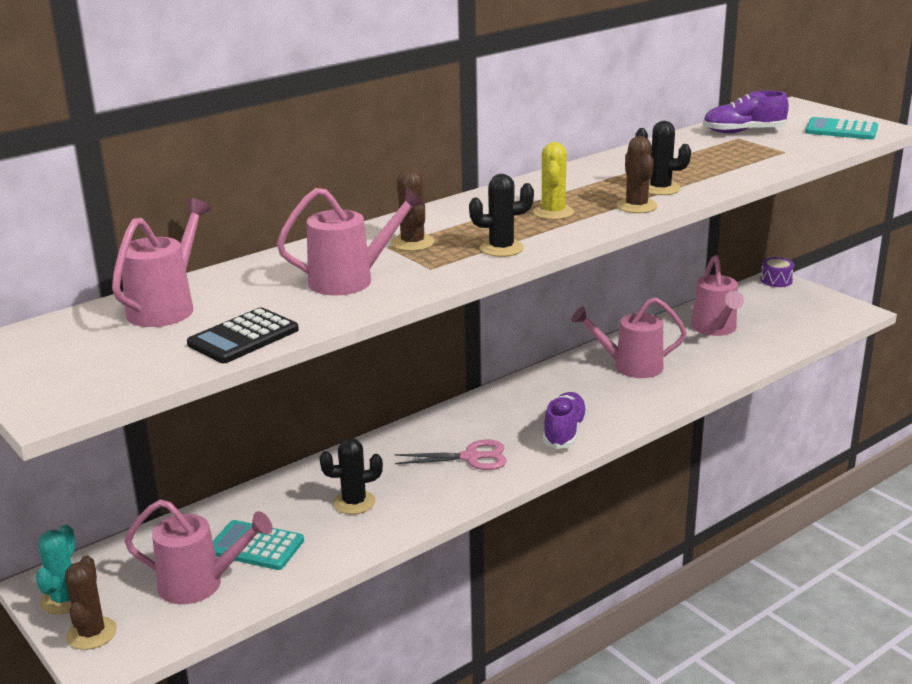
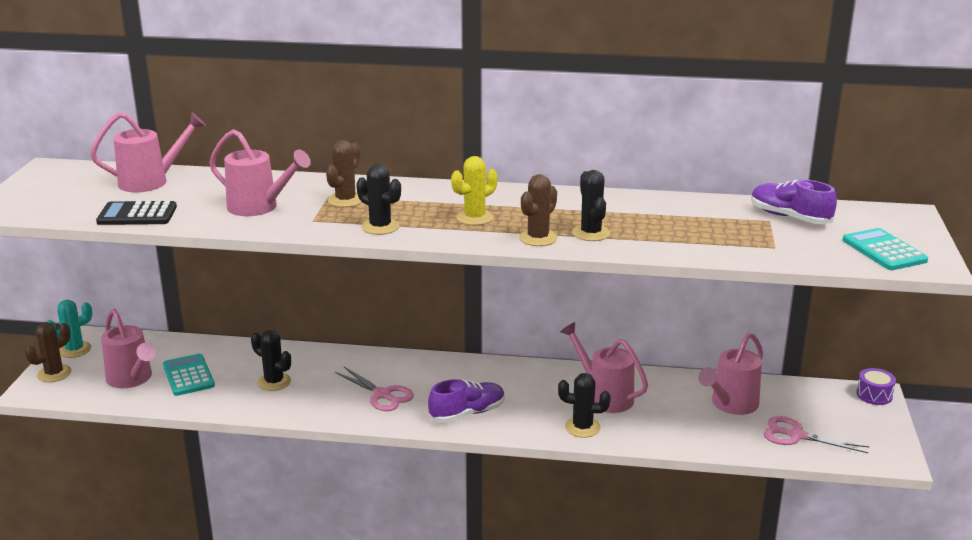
camera: 45 degrees right, 0 degrees up
none -> black cactus [558,373,611,438]
none -> pink scissors [763,416,869,453]

